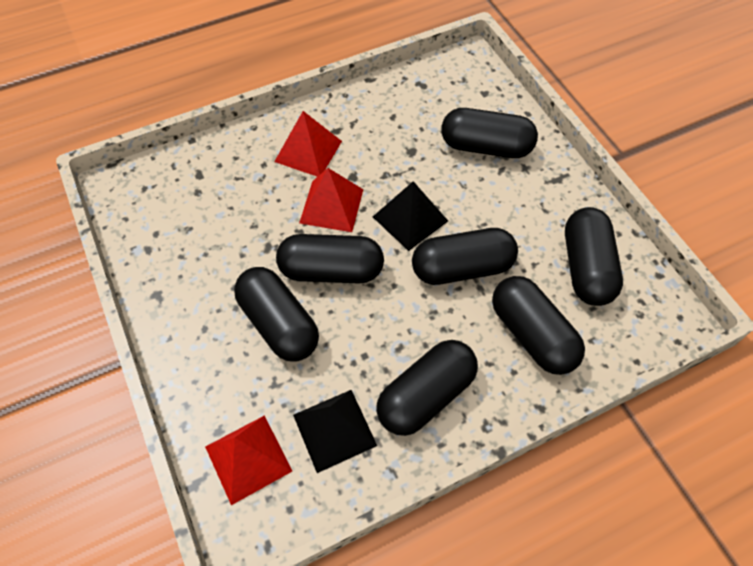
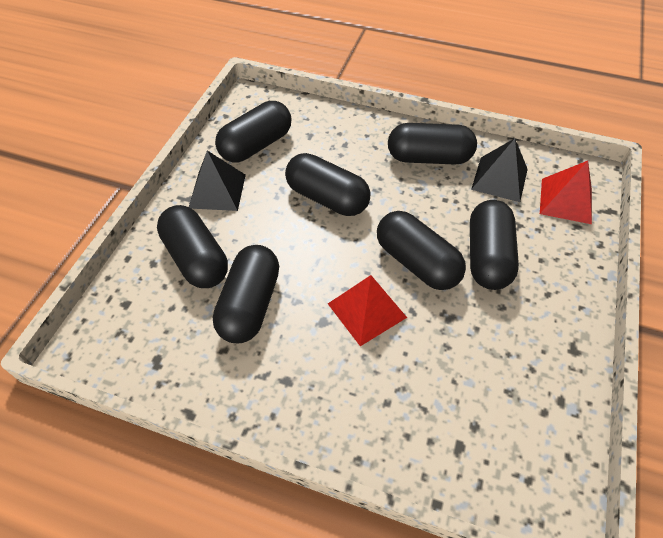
camera: 135 degrees left, 5 degrees down
red pyramid [274,111,342,177] -> none
black pyramid [373,181,448,251] -> black pyramid moved to [189,151,246,211]
black capsule [492,276,585,375] -> black capsule moved to [213,245,279,343]

